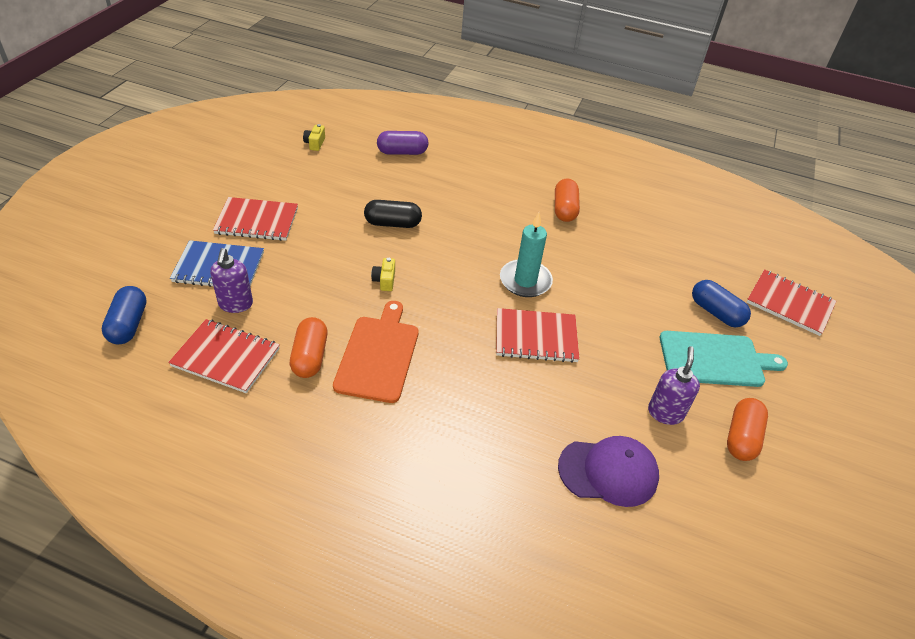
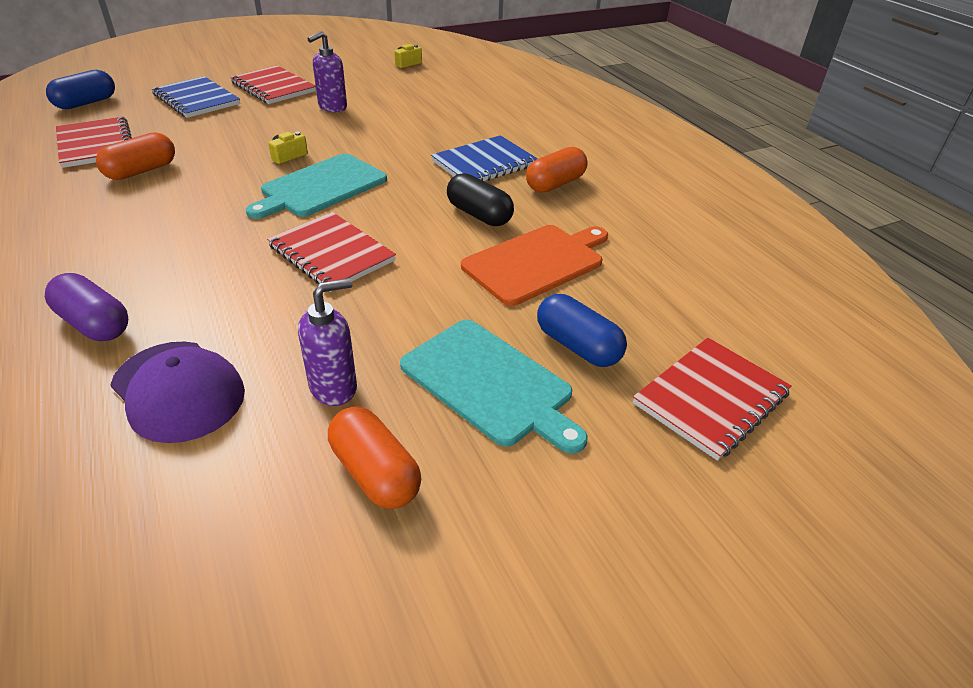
camera: 45 degrees right, 5 degrees down
purple soap dispenser [210,248,253,313] -> purple soap dispenser moved to [307,31,347,112]
orange cutting board [333,301,419,403] -> orange cutting board moved to [461,225,608,306]
black capsule [364,200,422,228] -> black capsule moved to [447,173,514,226]
purple capsule [377,131,428,155] -> purple capsule moved to [45,273,128,341]
turquoise candle [500,213,553,297] -> none
blue capsule [692,280,751,327] -> blue capsule turned 45 degrees counterclockwise [537,294,627,367]
orange capsule [727,398,768,461] -> orange capsule turned 75 degrees clockwise [328,406,421,509]
red notebook [747,269,836,336] -> red notebook turned 60 degrees clockwise [633,338,792,461]
none -> turquoise cutting board [246,153,387,219]
none -> blue notebook [431,135,538,181]

